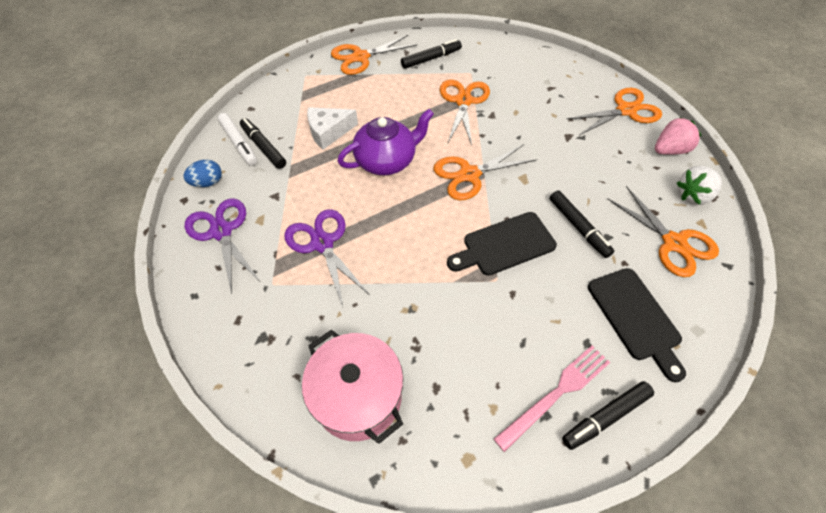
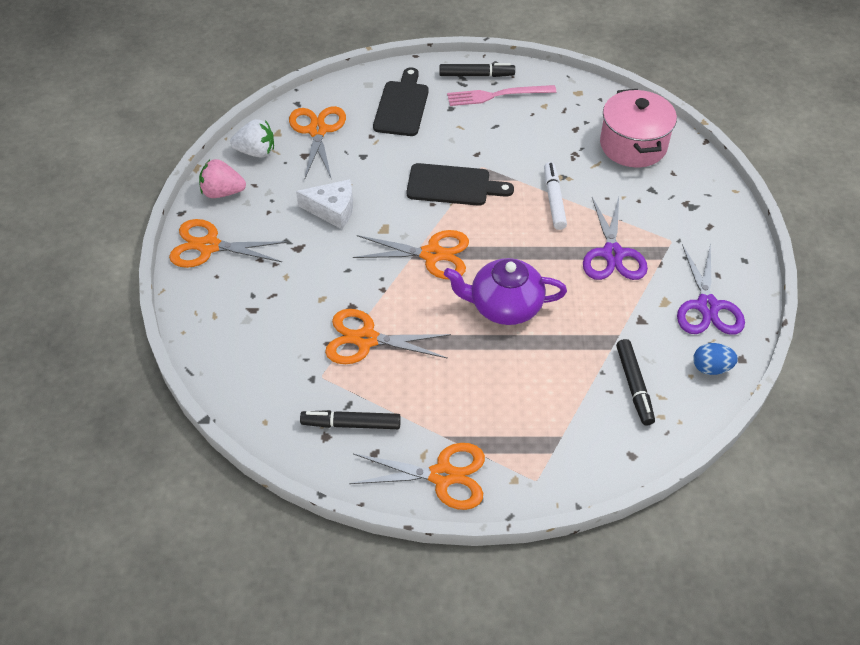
camera: 150 degrees left, 5 degrees down
white marker [218,113,257,166] -> white marker moved to [544,162,567,230]
white cheese [307,107,358,150] -> white cheese moved to [296,179,353,229]
orange scissors [440,80,490,145] -> orange scissors turned 60 degrees clockwise [325,309,451,364]
black marker [549,190,614,258] -> none

